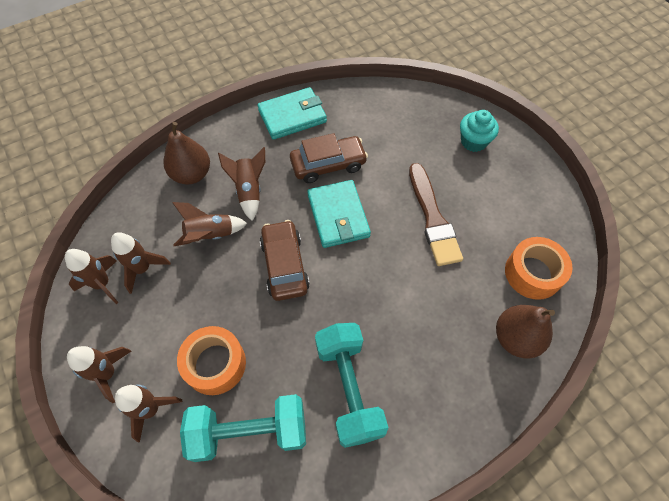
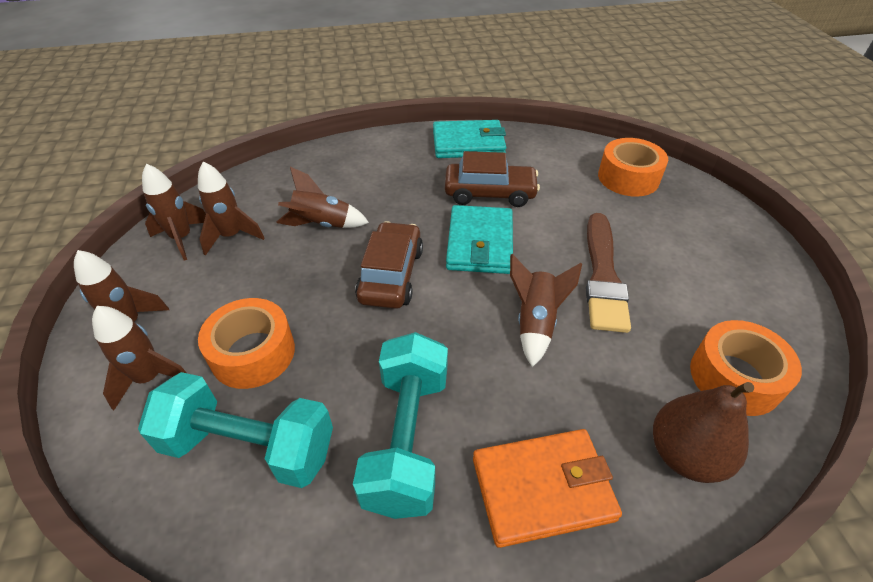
camera: 20 degrees right, 15 degrees down
brown pear [164,122,210,185] -> none
brown rocket [218,147,265,221] -> brown rocket moved to [510,254,582,367]
turquoise cupcake [460,110,499,152] -> none
none -> orange wallet [473,429,622,548]
none -> orange tape [598,138,668,197]

